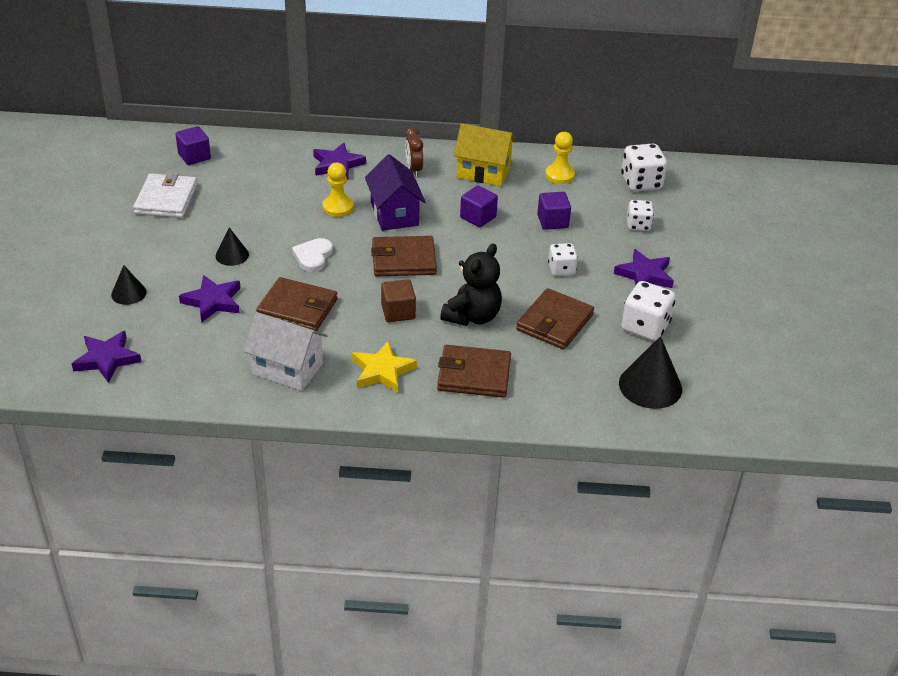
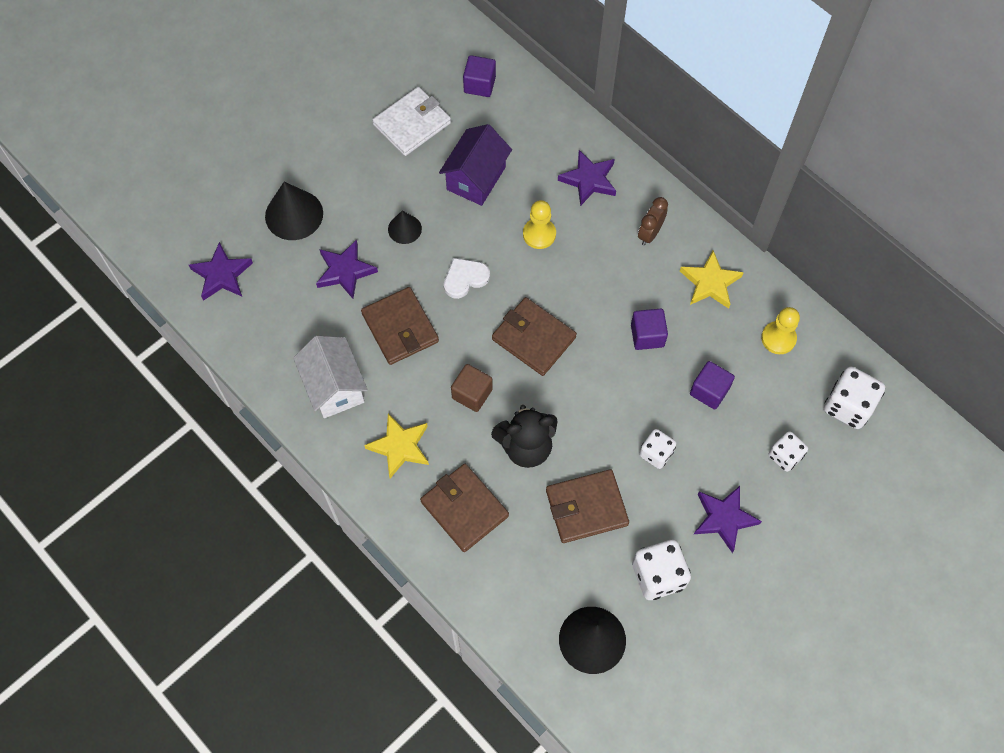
camera: 45 degrees right, 25 degrees up
black cone [111,265,147,305] -> black cone [265,182,323,240], size x1.72
purple house [365,154,426,231] -> purple house moved to [439,124,512,206]
yellow house [454,123,516,186] -> yellow star [680,251,744,308]

